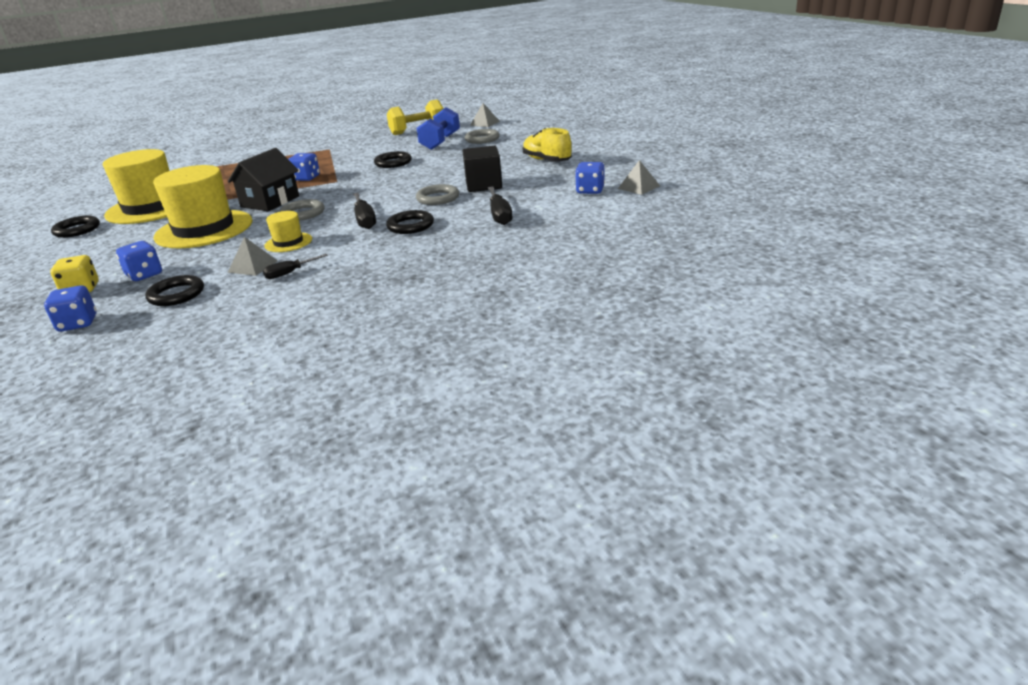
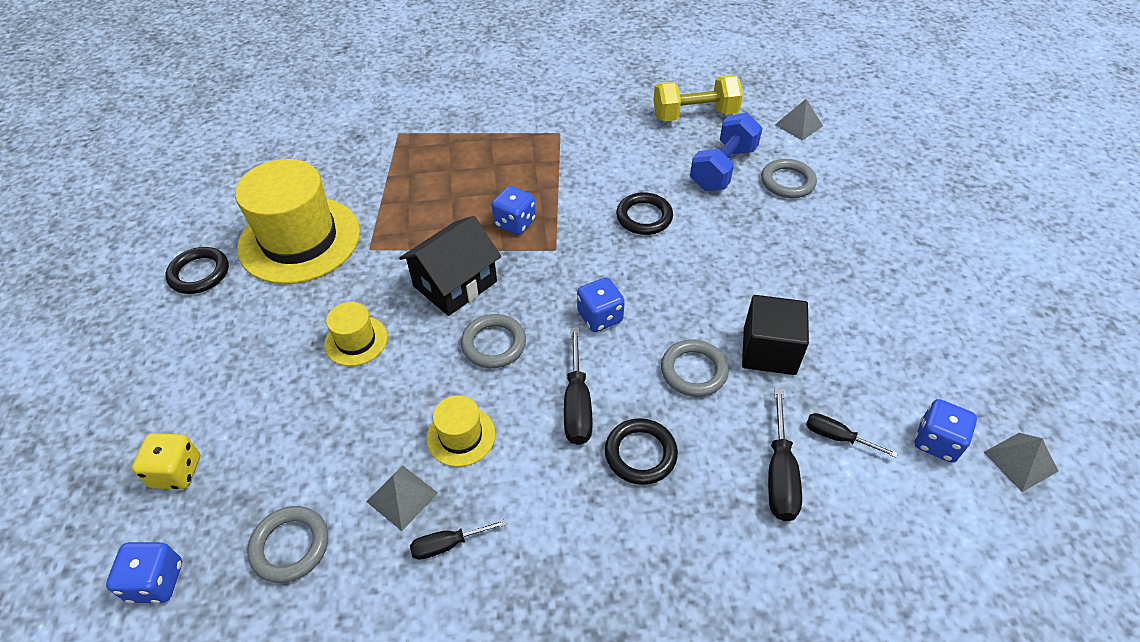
camera: 15 degrees right, 20 degrees up
blue dice [116,241,162,281] -> blue dice moved to [577,277,625,332]
black ring [145,275,204,306] -> grey ring [247,506,328,583]
yellow hat [153,165,252,248] -> yellow hat [324,302,388,366], size x0.47
yellow shoe [522,128,572,162] -> none
none -> black screwdriver [806,413,898,458]

